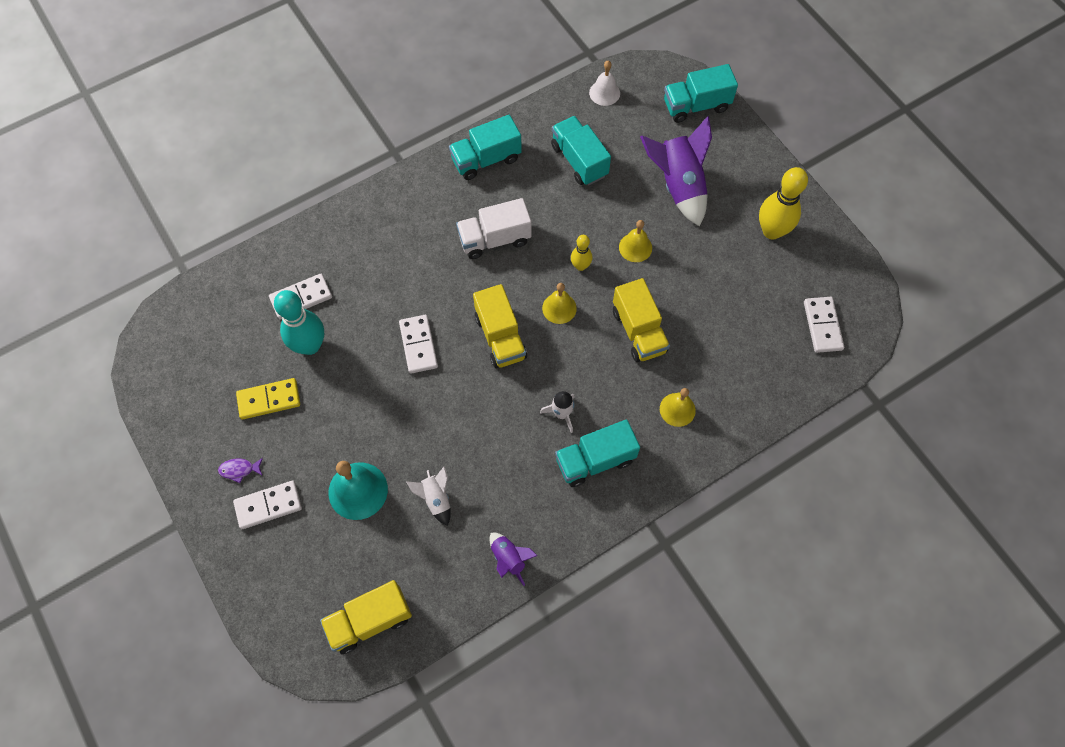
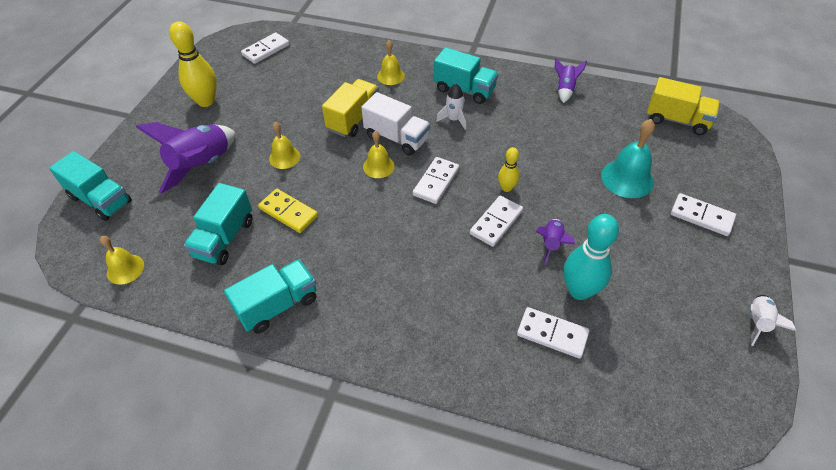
camera: 130 degrees left, 15 degrees down
purple fish [218,458,263,483] -> none
yellow domino [236,378,300,419] -> yellow domino moved to [258,189,318,233]
white rocket [406,466,451,526] -> white rocket moved to [750,295,796,346]
turquoise truck [449,115,522,180] -> turquoise truck turned 60 degrees counterclockwise [224,259,317,333]
white truck [456,198,531,259] -> white truck moved to [361,92,430,156]
yellow truck [473,284,527,368] -> white domino [413,157,459,204]
yellow bowling pin [571,235,592,271] -> yellow bowling pin moved to [498,147,520,192]
white bell [589,61,620,106] -> yellow bell [100,236,144,285]
none -> purple rocket [536,219,575,265]

